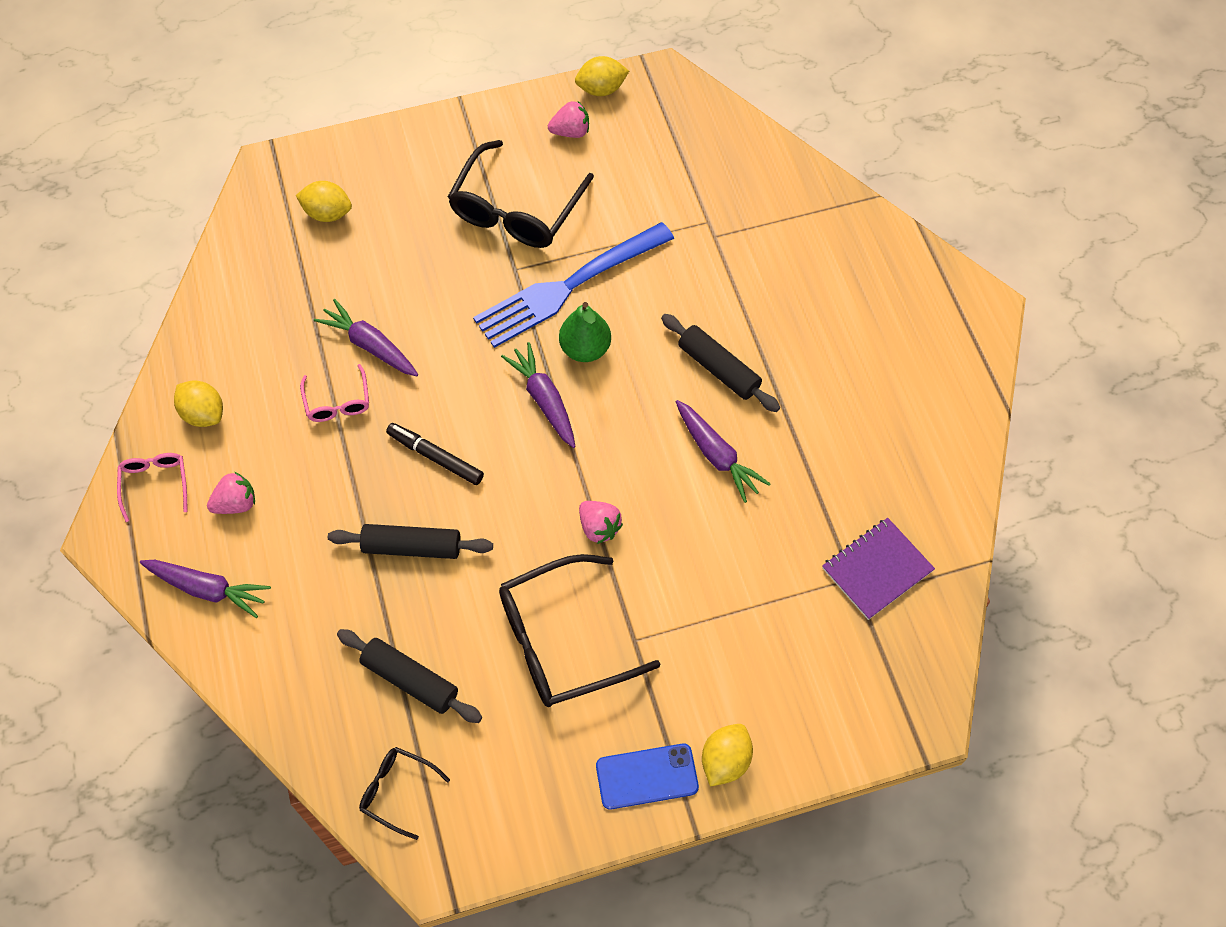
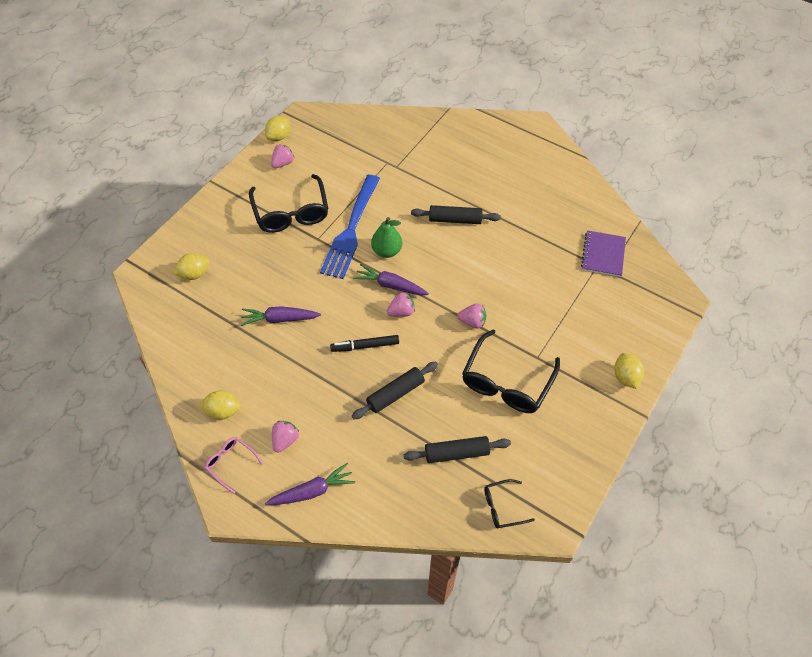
camera: 40 degrees left, 5 degrees down
pink glasses [300,364,369,422] -> none
blue phone [596,744,699,809] -> none
purple carrot [676,400,771,503] -> none
none -> pink strawberry [387,292,415,317]

